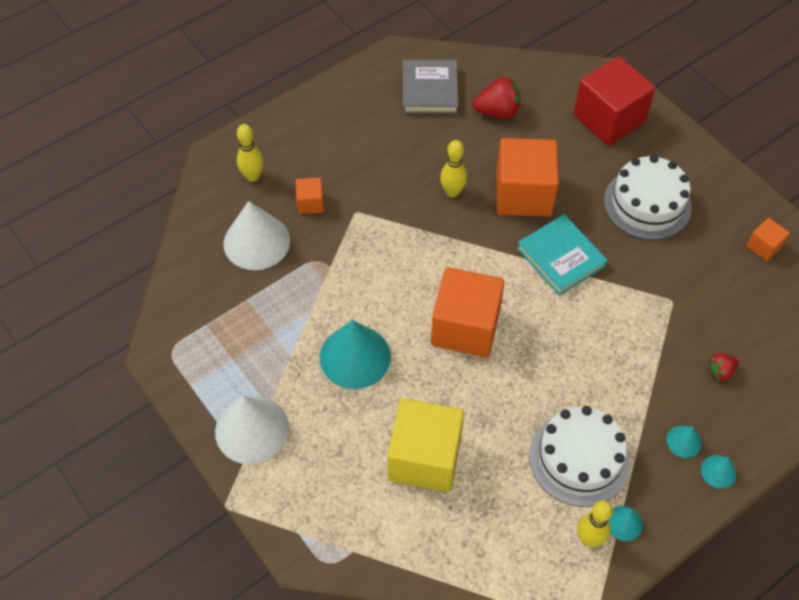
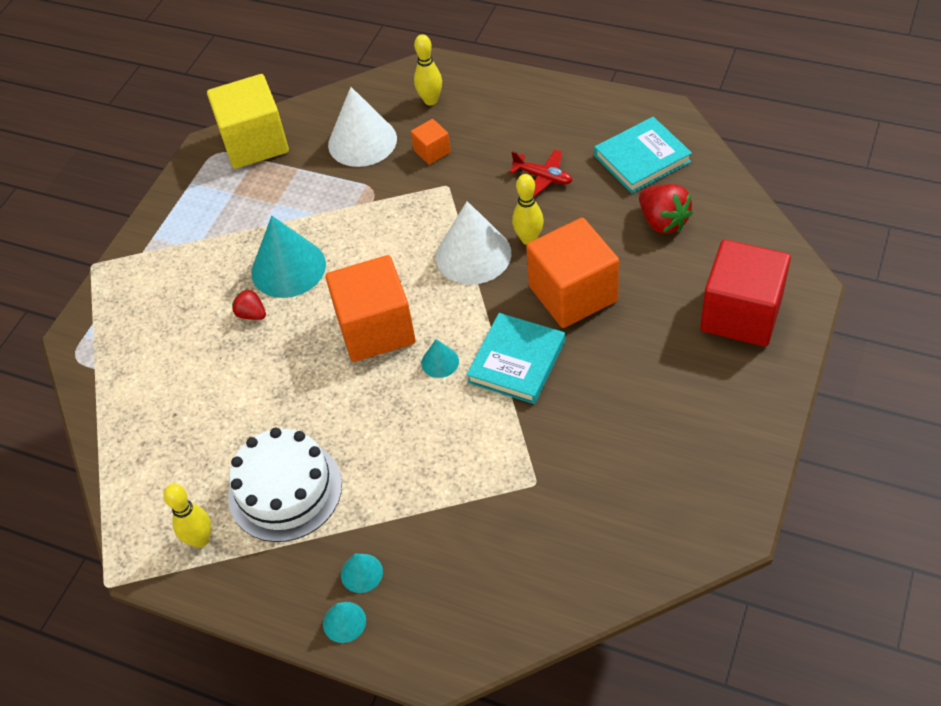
camera: 65 degrees right, 5 degrees down
white cone [215,396,289,464] -> white cone moved to [436,201,511,285]
yellow cube [387,398,464,492] -> yellow cube moved to [207,74,289,169]
grey book [403,60,458,114] -> turquoise book [594,117,692,193]
white cake [604,155,692,240] -> none
turquoise cone [609,506,643,541] -> turquoise cone moved to [421,339,459,378]
red strawberry [707,353,739,381] -> red strawberry moved to [232,289,266,320]
orange cube [746,218,790,261] -> none
none -> red plane [509,149,573,197]

